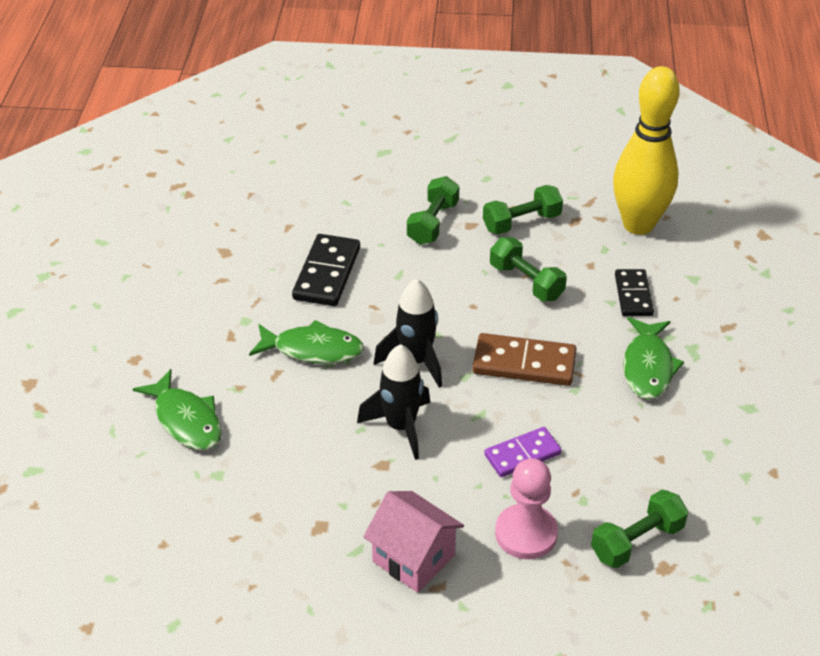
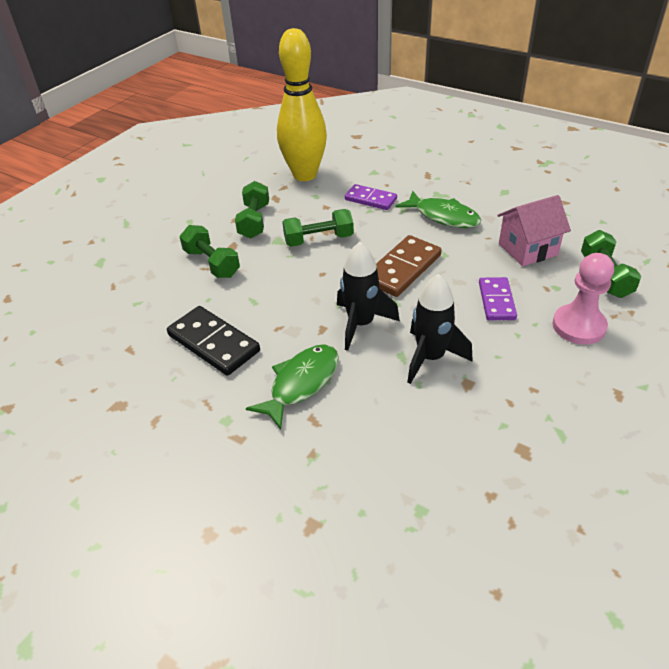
camera: 60 degrees left, 0 degrees up
green fish [133,369,222,450] -> none
pink house [363,491,464,593] -> pink house moved to [497,195,571,266]
black domino [615,269,654,316] -> purple domino [345,184,397,210]

